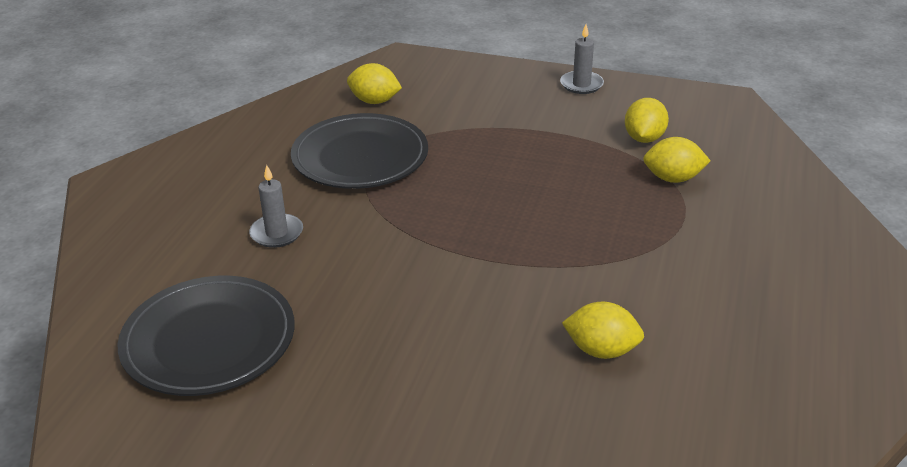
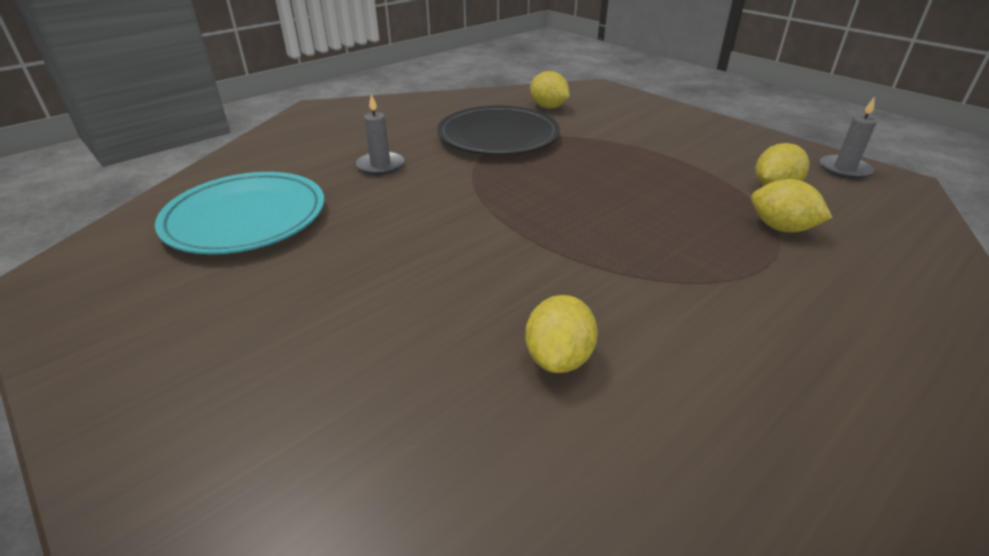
camera: 30 degrees right, 0 degrees up
black plate [117,276,295,396] -> turquoise plate [155,172,324,254]
grey candle [560,24,604,94] -> grey candle moved to [820,97,877,179]
yellow lemon [562,302,644,359] -> yellow lemon turned 60 degrees clockwise [525,295,598,373]

